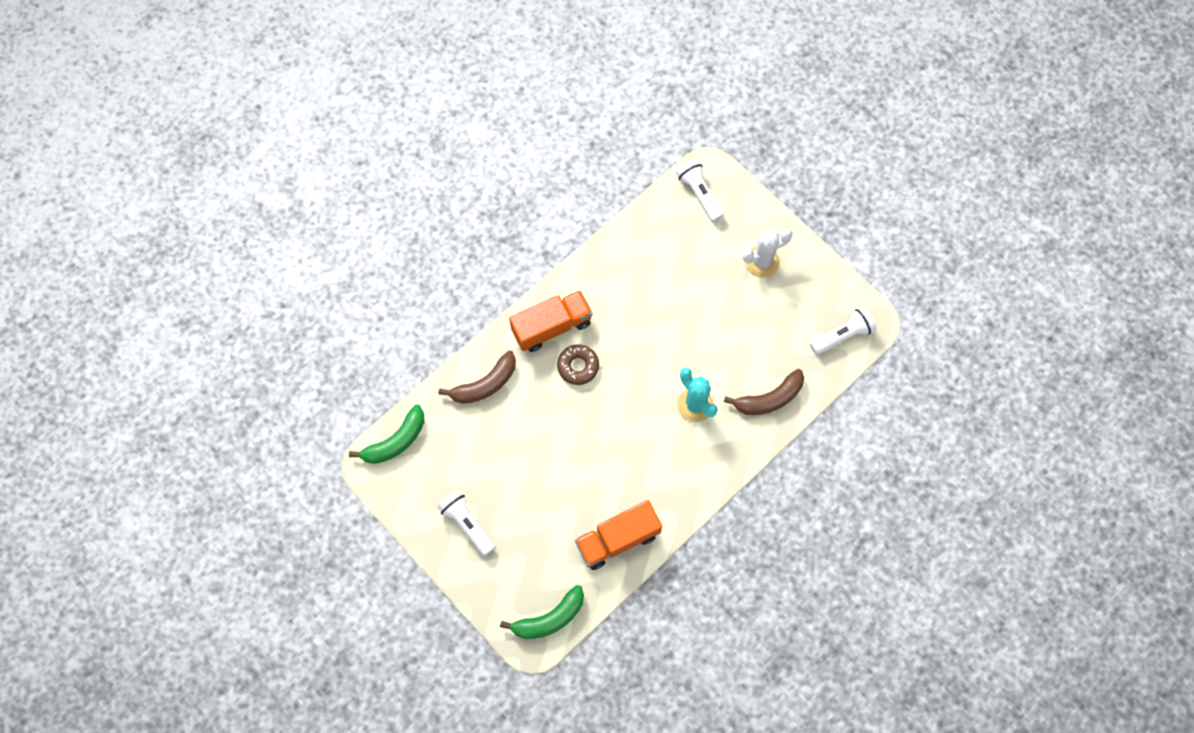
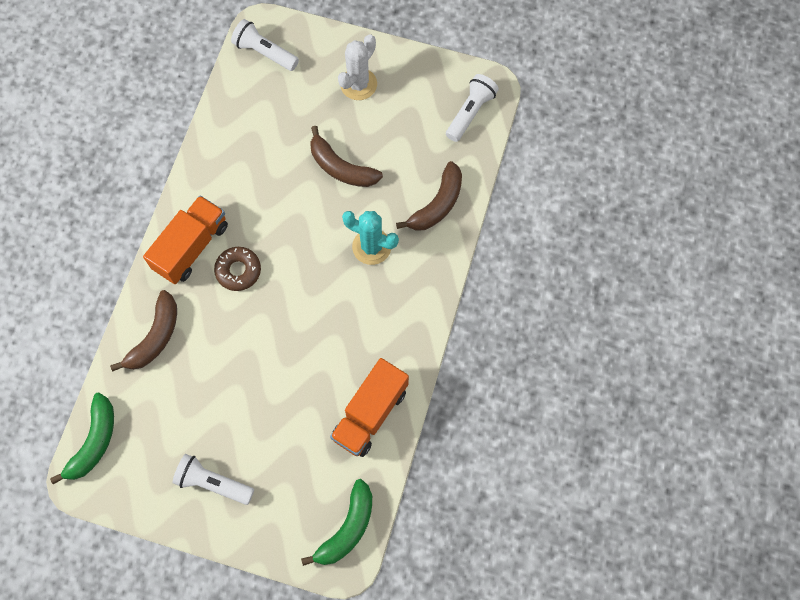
camera: 30 degrees left, 0 degrees up
none -> brown banana [310,126,383,187]

